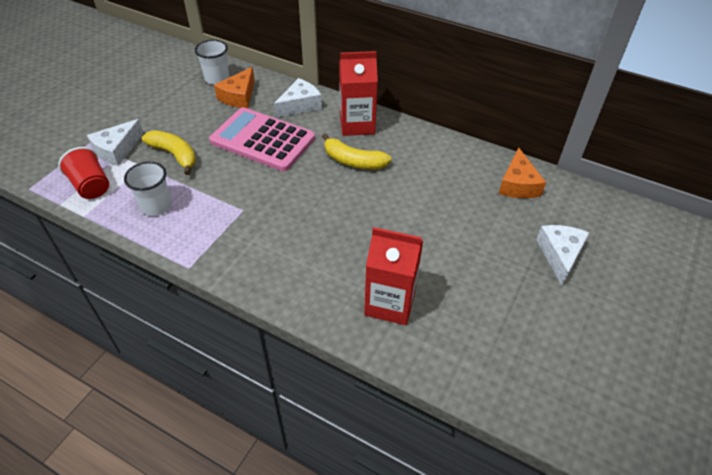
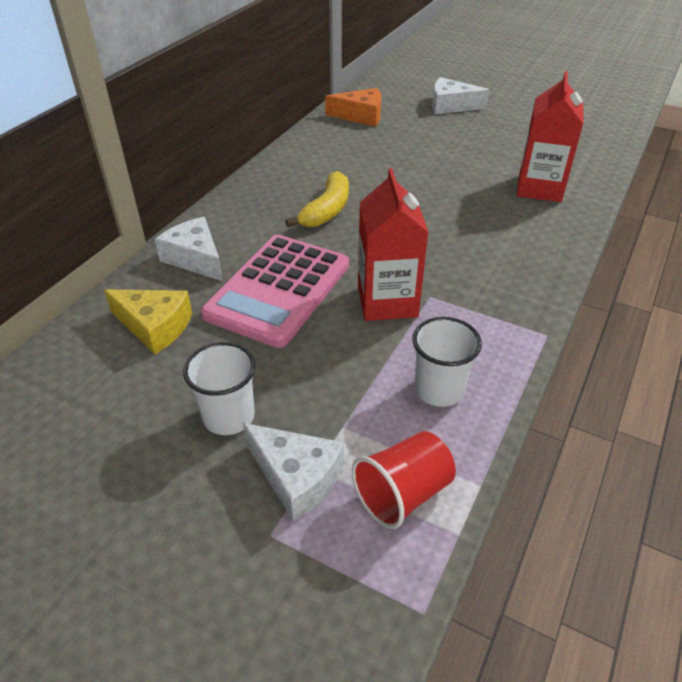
camera: 90 degrees left, 5 degrees down
yellow banana [142,130,196,175] -> none
white cup [195,40,229,85] -> white cup moved to [183,342,256,435]
orange cheese [214,67,255,108] -> yellow cheese [104,289,192,354]
red carton [339,51,378,136] -> red carton moved to [358,168,429,321]

